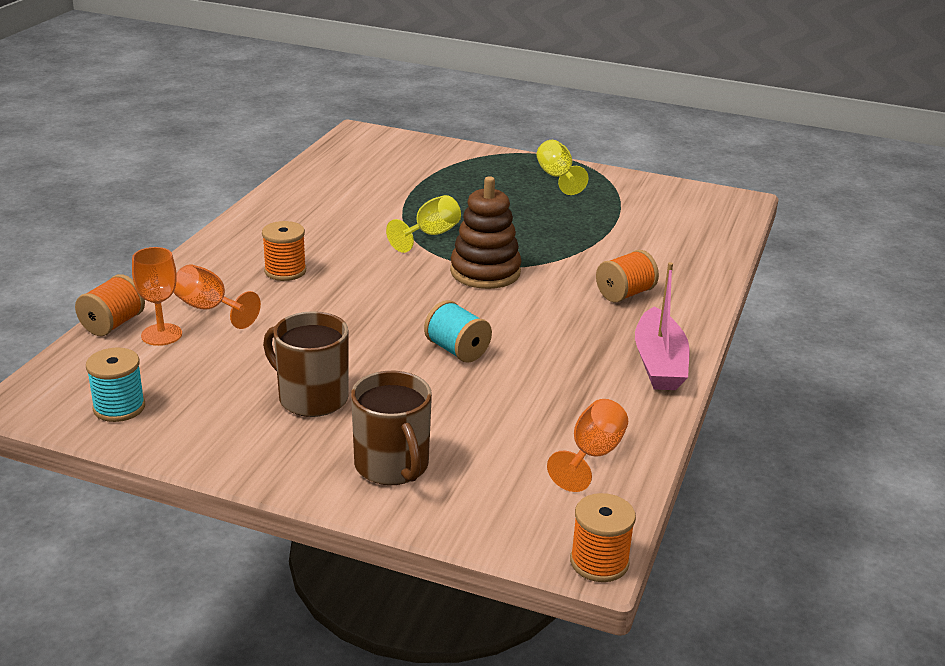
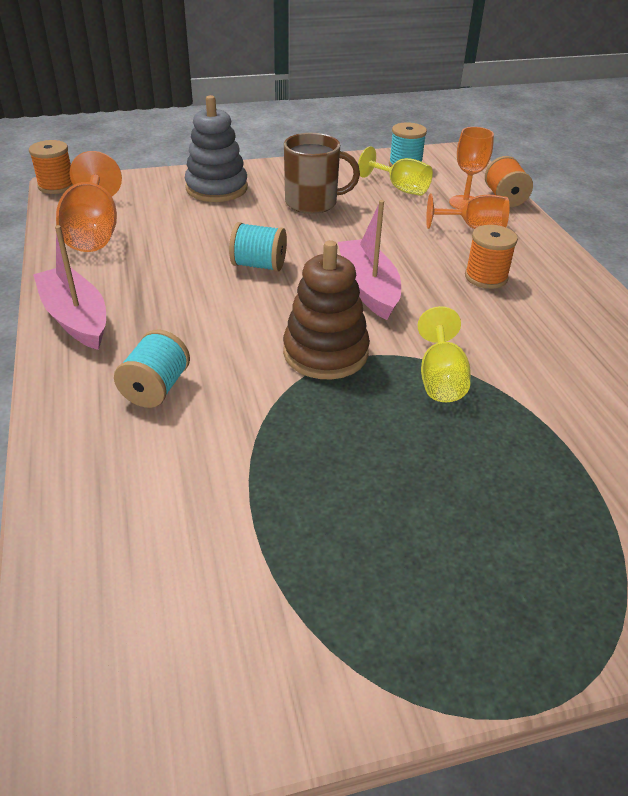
camera: 145 degrees right, 10 degrees up
brown mug [351,371,432,485] -> grey stacking toy [185,95,248,202]
yellow goblet [537,140,589,195] -> yellow goblet moved to [358,146,433,196]
orange goblet [547,399,628,492] -> orange goblet [56,151,122,252], size x1.52
orange spool [596,250,659,303] -> turquoise spool [114,330,190,408]
none -> pink boat [338,200,401,320]

